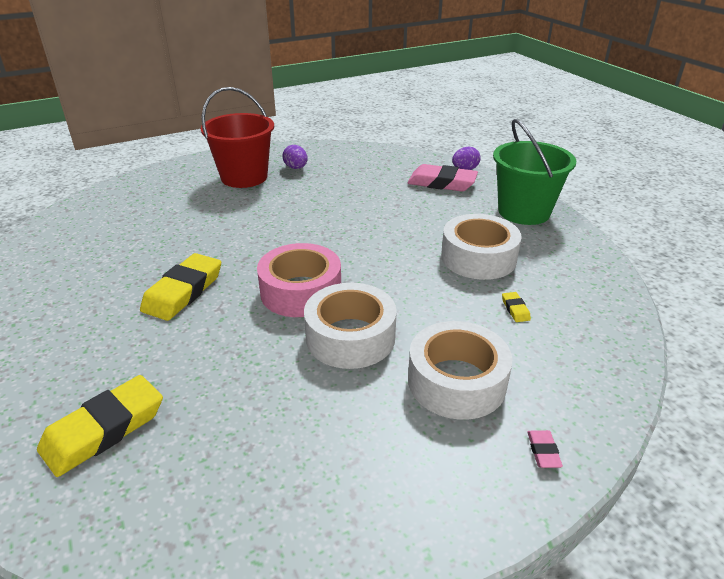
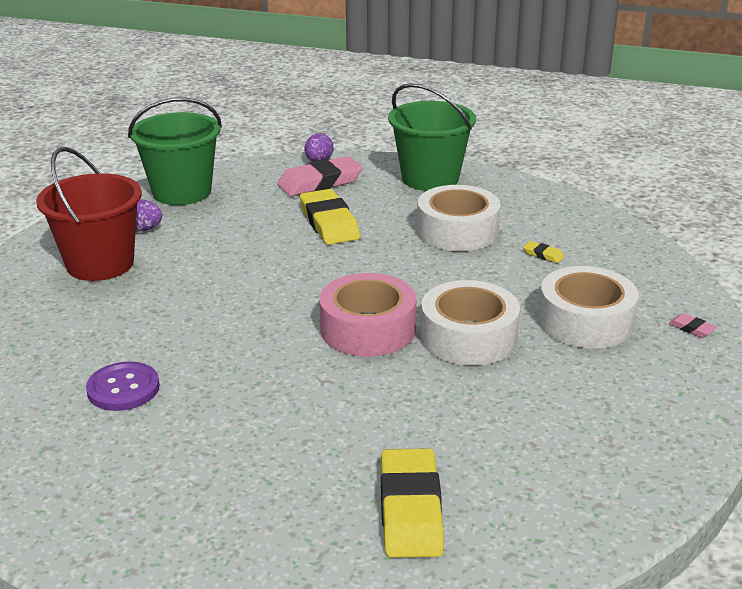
camera: 45 degrees left, 5 degrees down
yellow eraser [140,253,221,321] -> yellow eraser moved to [300,189,360,245]
none -> purple button [86,361,160,411]
none -> green bucket [128,98,222,205]

